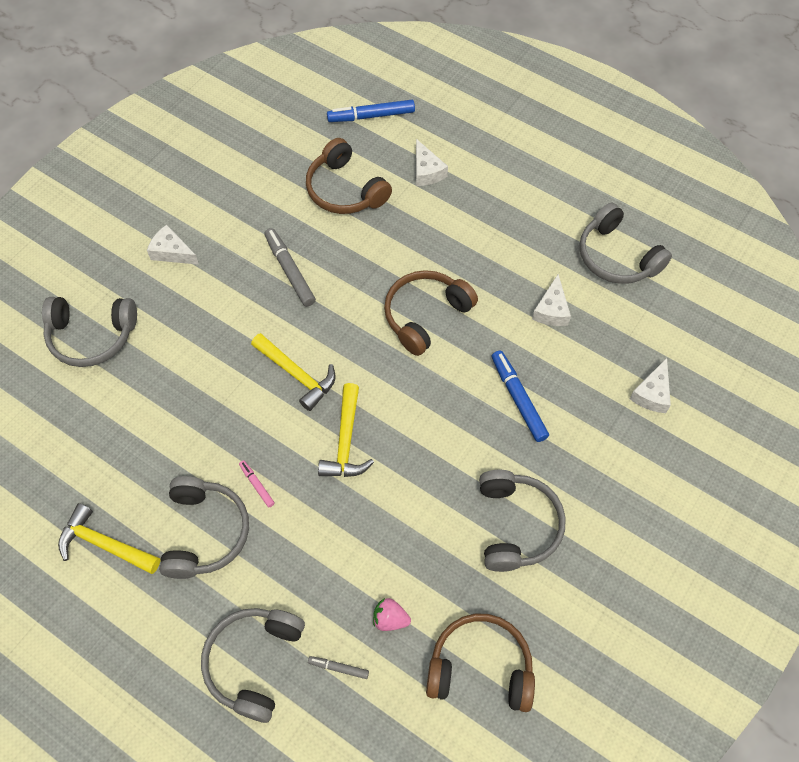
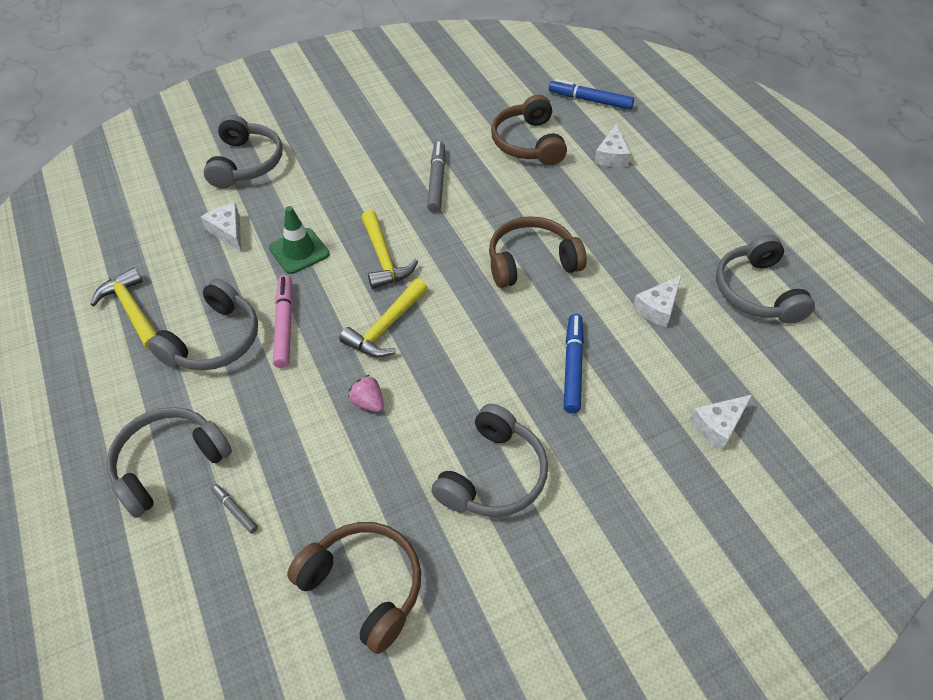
camera: 30 degrees right, 10 degrees down
grey headphones [42,297,137,367] -> grey headphones turned 120 degrees counterclockwise [204,115,283,189]
white cheese [147,225,199,265] -> white cheese moved to [201,203,241,251]
pink marker [239,460,275,507] -> pink marker [273,275,293,368], size x1.91
pink strawberry [373,598,411,631] -> pink strawberry moved to [348,375,384,412]
none -> green traffic cone [269,206,330,274]

